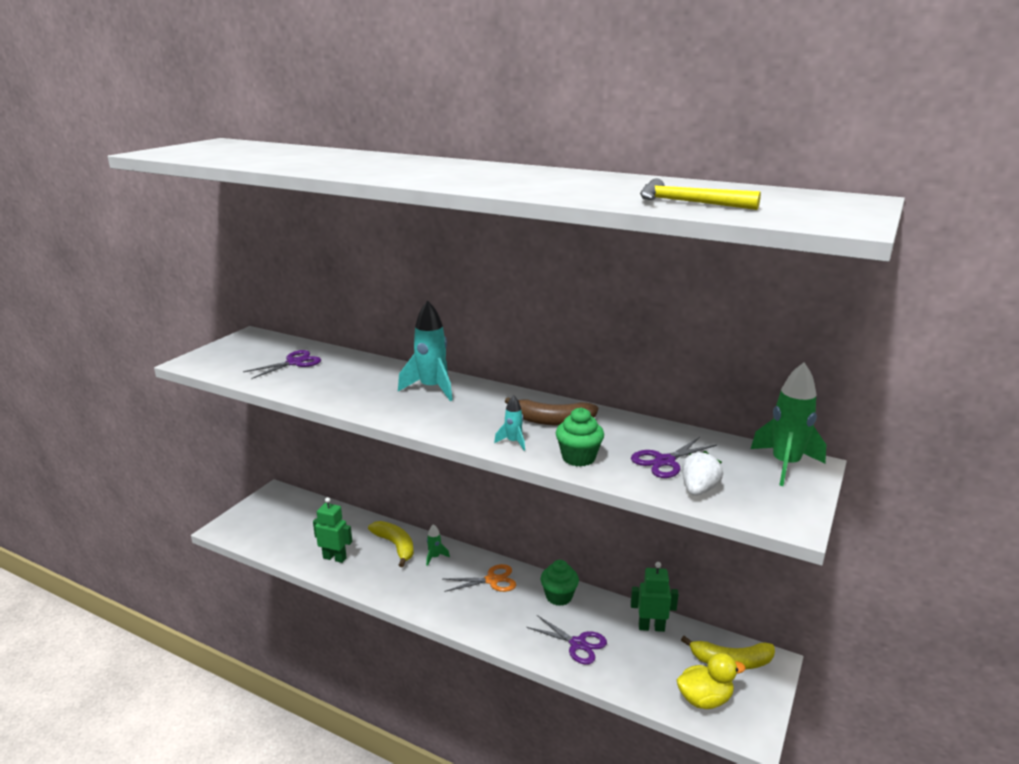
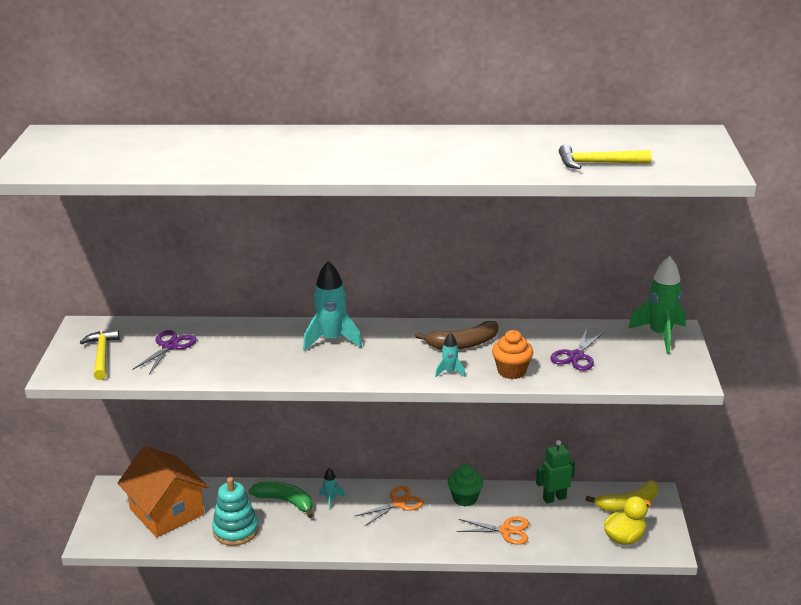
camera: 25 degrees left, 5 degrees up
green robot [313,497,352,563] -> turquoise stacking toy [212,477,259,546]
yellow banana [368,521,414,567] -> green banana [248,481,313,518]
green rocket [426,524,450,566] -> turquoise rocket [319,468,345,510]
purple scissors [527,615,607,665] -> orange scissors [457,516,529,545]
green cupcake [556,408,604,467] -> orange cupcake [492,330,533,379]
white strawberry [682,451,723,496] -> none
none -> yellow hammer [80,329,120,380]
none -> orange house [117,446,209,538]

